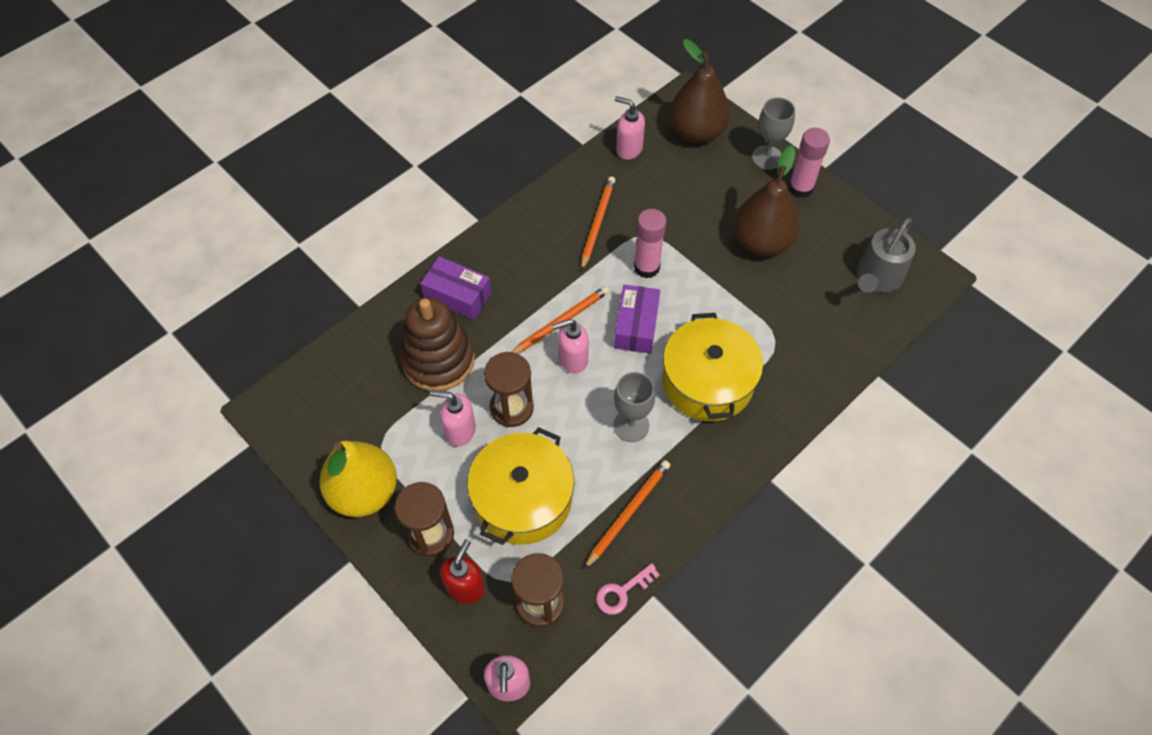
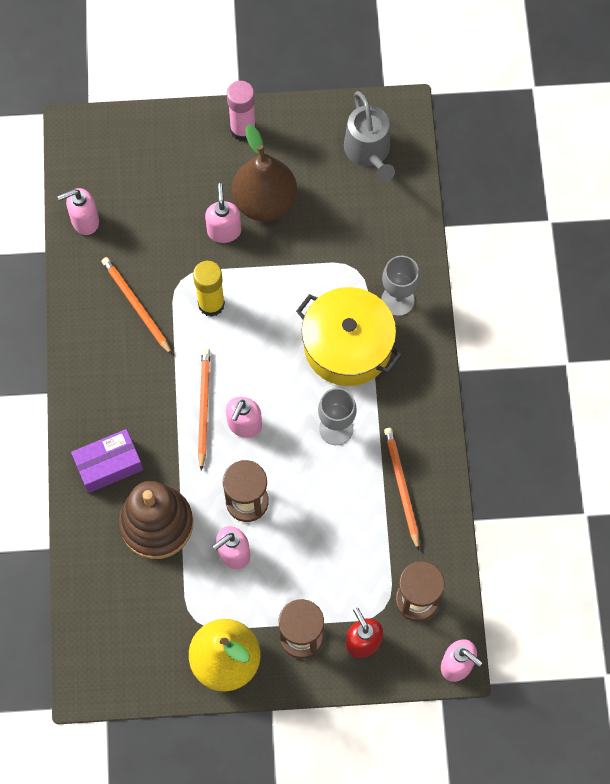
camera: 50 degrees left, 10 degrees up
yellow pot [467,427,574,545] -> none
pink key [596,563,660,615] -> none
purple box [614,285,660,354] -> none
pink glue stick [634,209,667,278] -> yellow glue stick [193,261,225,317]
brown pear [669,39,730,143] -> none
grey goblet [752,97,795,170] -> grey goblet moved to [381,256,420,316]
none -> pink soap dispenser [205,183,241,243]

